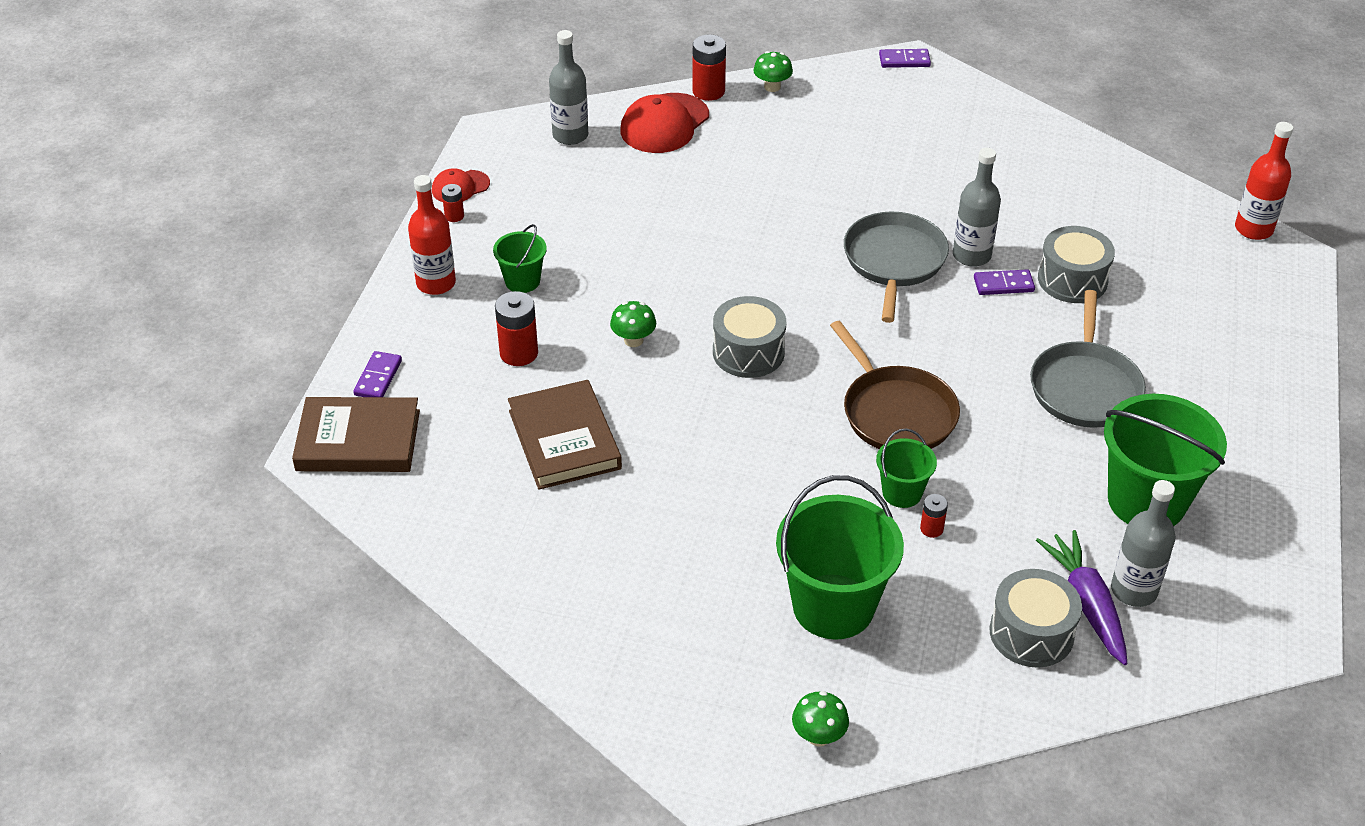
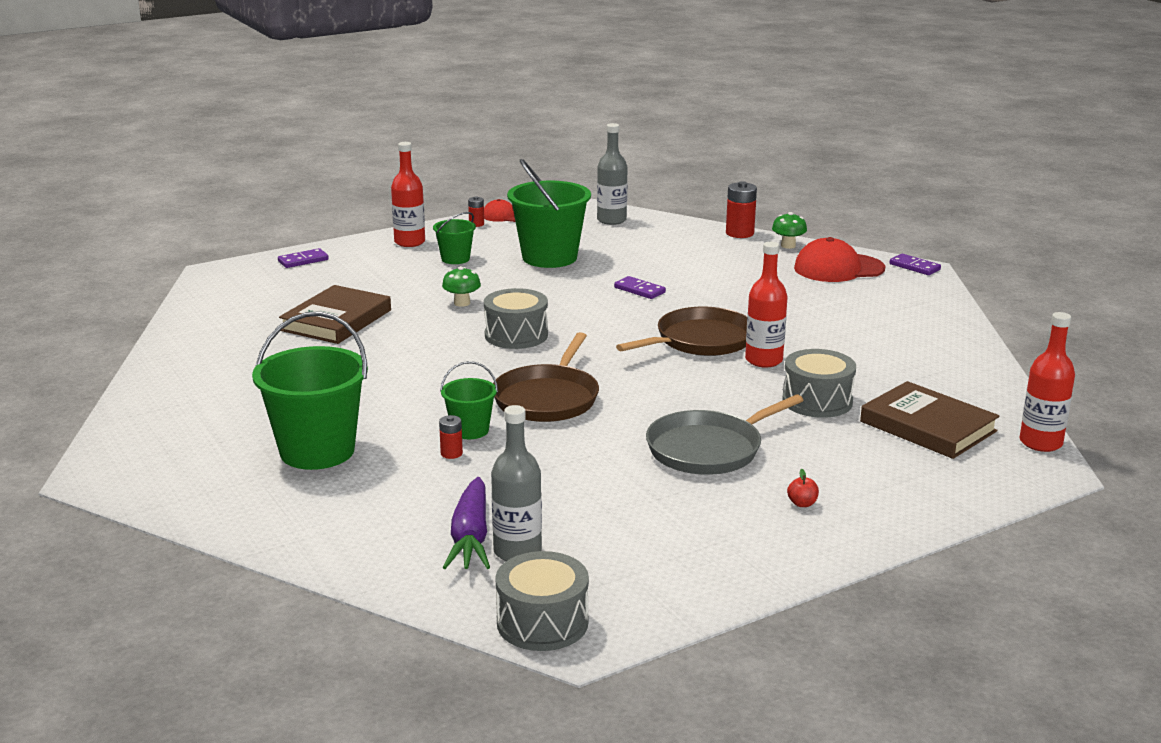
camera: 45 degrees right, 20 degrees down
brown book [292,397,420,472] -> brown book moved to [860,381,1000,459]
red battery [495,291,538,366] -> none
red cap [620,93,709,153] -> red cap moved to [794,237,885,282]
green mushroom [792,691,849,747] -> none
grey pan [844,212,949,323] -> brown pan [616,307,747,356]
grey bottle [953,148,1001,267] -> red bottle [745,242,788,368]
purple domino [974,269,1035,295] -> purple domino moved to [614,276,666,299]
grey drum [989,569,1082,668] -> grey drum moved to [495,551,589,651]
purple carrot [1036,530,1127,665] -> purple carrot turned 150 degrees clockwise [442,477,490,569]
green bucket [1104,394,1227,526] -> green bucket moved to [507,159,591,268]
none -> red apple [787,469,819,507]

